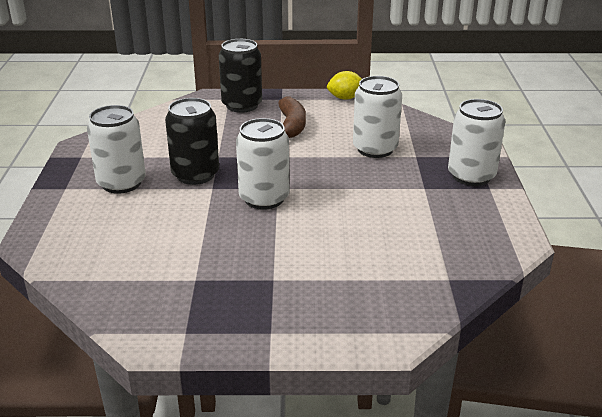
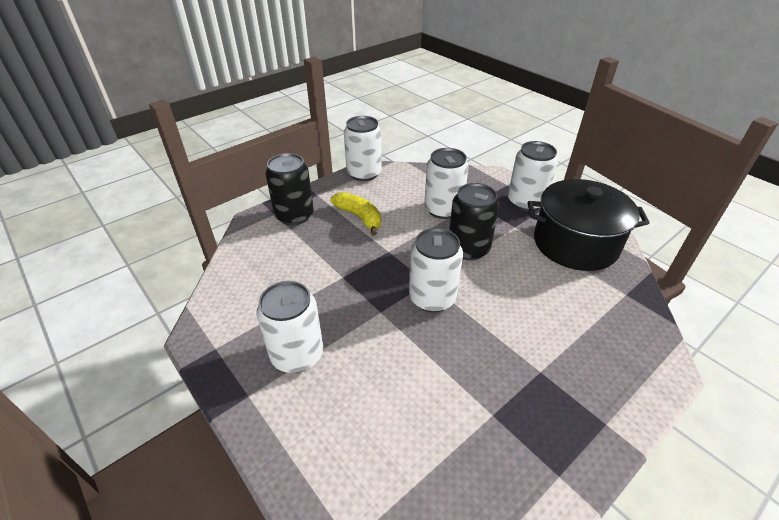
camera: 40 degrees left, 10 degrees up
black can [165,98,219,185] -> black can moved to [449,183,499,260]
brown banana [278,96,306,138] -> yellow banana [330,192,381,236]
yellow lemon [327,71,362,100] -> white can [344,116,382,181]
none -> black pot [528,179,649,271]

